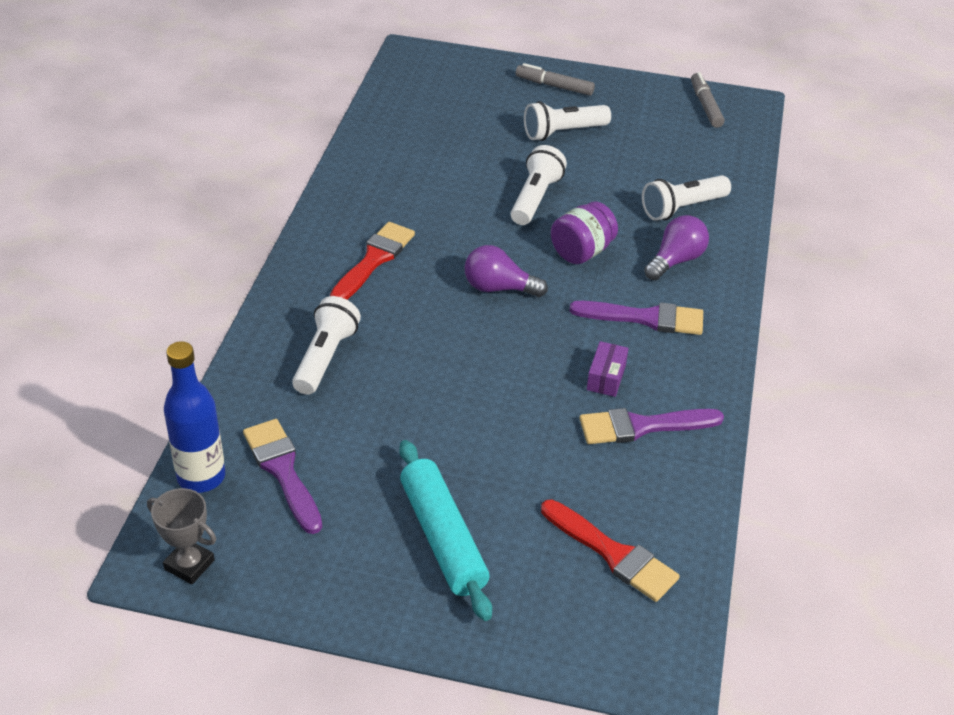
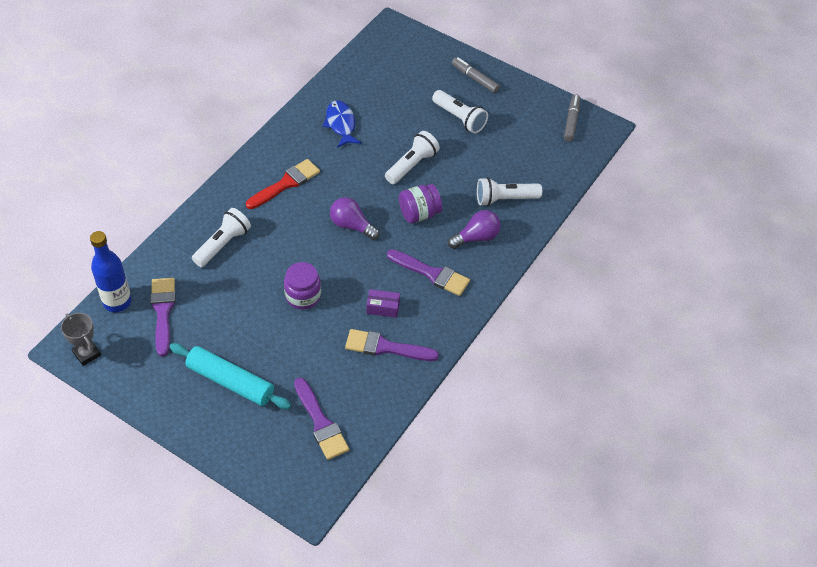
camera: 20 degrees right, 10 degrees up
turquoise rolling pin [399,440,492,621] -> turquoise rolling pin turned 60 degrees counterclockwise [170,343,291,409]
white flashlight [524,101,611,141] -> white flashlight turned 135 degrees counterclockwise [432,90,488,134]
red brush [541,499,680,602] -> purple brush [294,378,349,460]
purple box [587,341,629,397] -> purple box turned 60 degrees clockwise [367,289,400,318]
none -> purple jar [284,262,321,309]
none -> blue fish [323,100,361,148]

